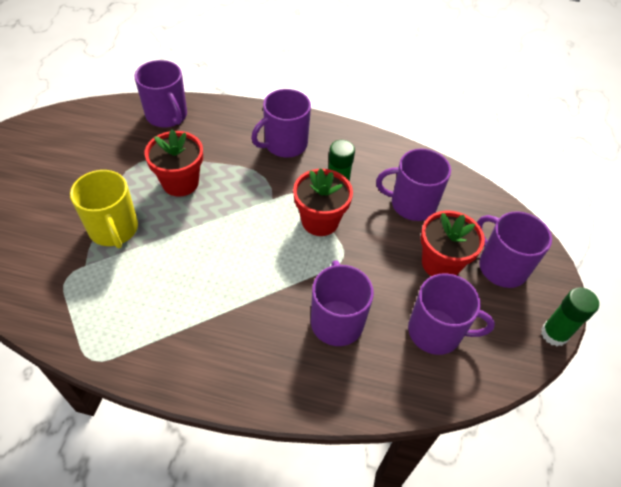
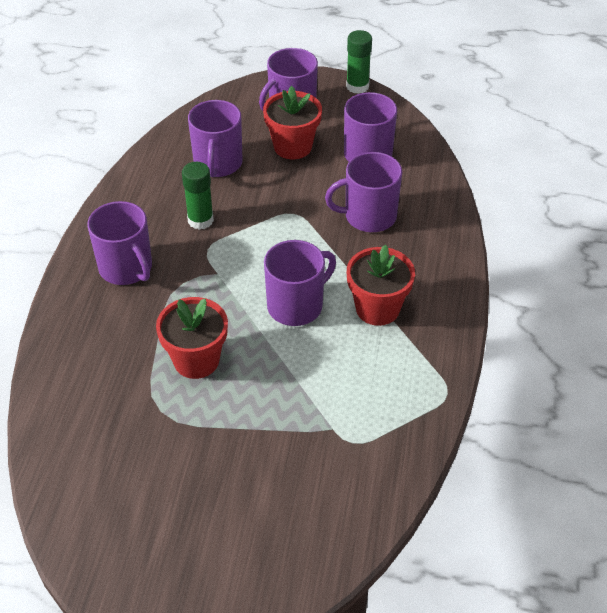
camera: 90 degrees left, 5 degrees down
yellow mug [70,170,138,248] -> none
purple mug [134,60,187,128] -> purple mug moved to [264,240,336,326]
red flower pot [293,168,353,236] -> red flower pot moved to [347,245,415,326]

